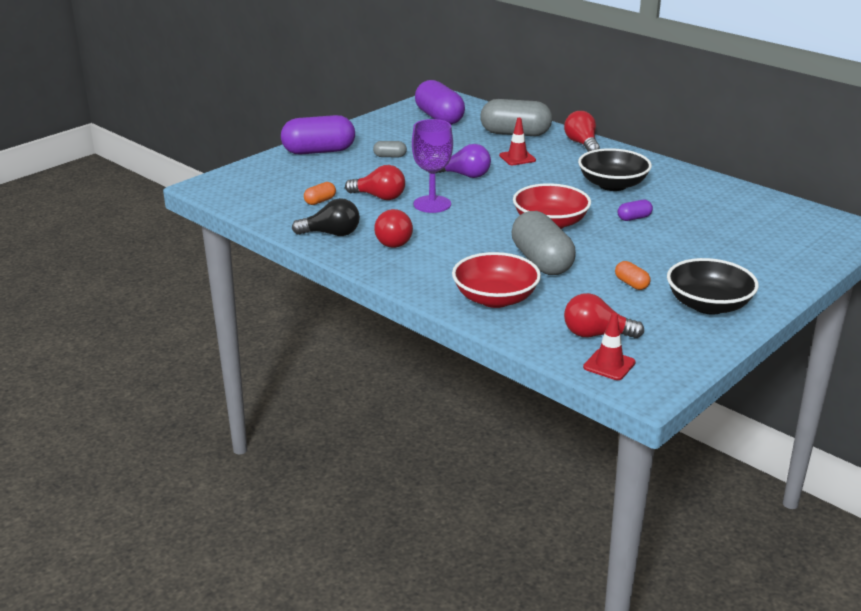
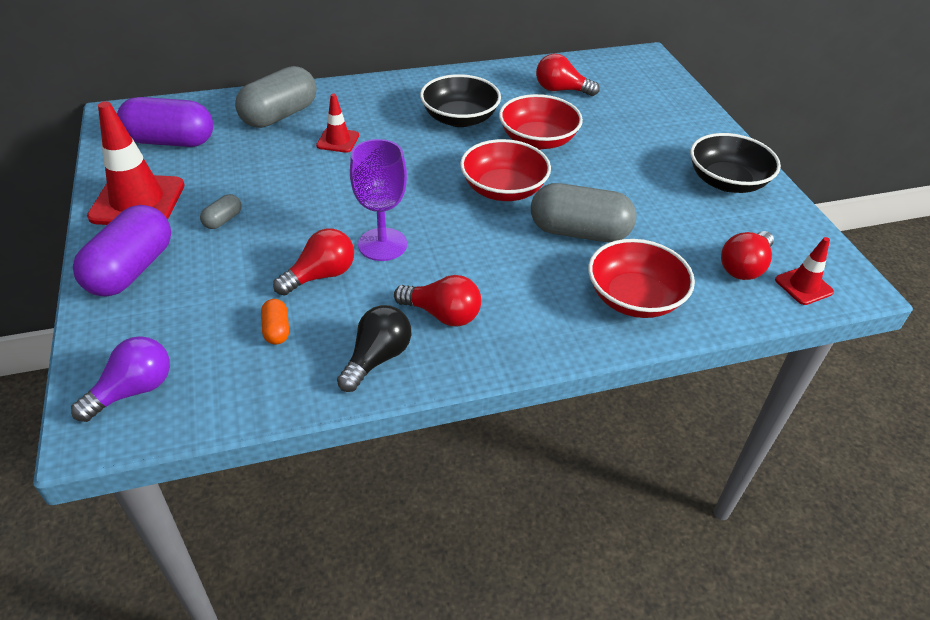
camera: 60 degrees left, 15 degrees up
purple light bulb [436,144,491,178] -> purple light bulb moved to [71,336,170,422]
red light bulb [564,111,600,152] -> red light bulb moved to [536,54,600,96]
orange capsule [615,261,650,290] -> none
purple capsule [618,200,653,221] -> red bowl [499,94,583,149]
none -> red traffic cone [87,101,185,225]

